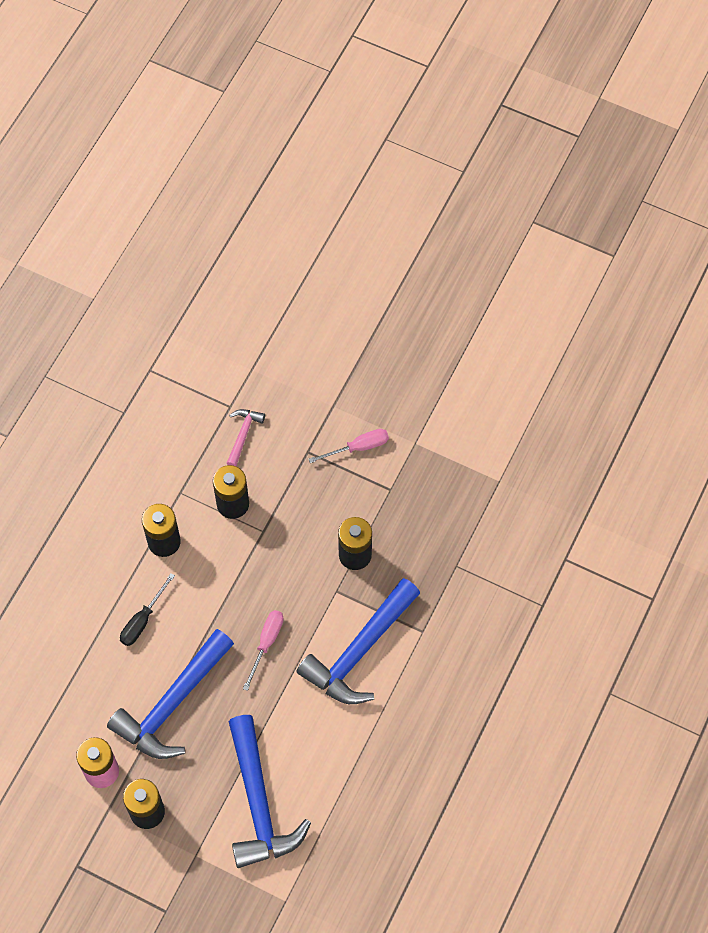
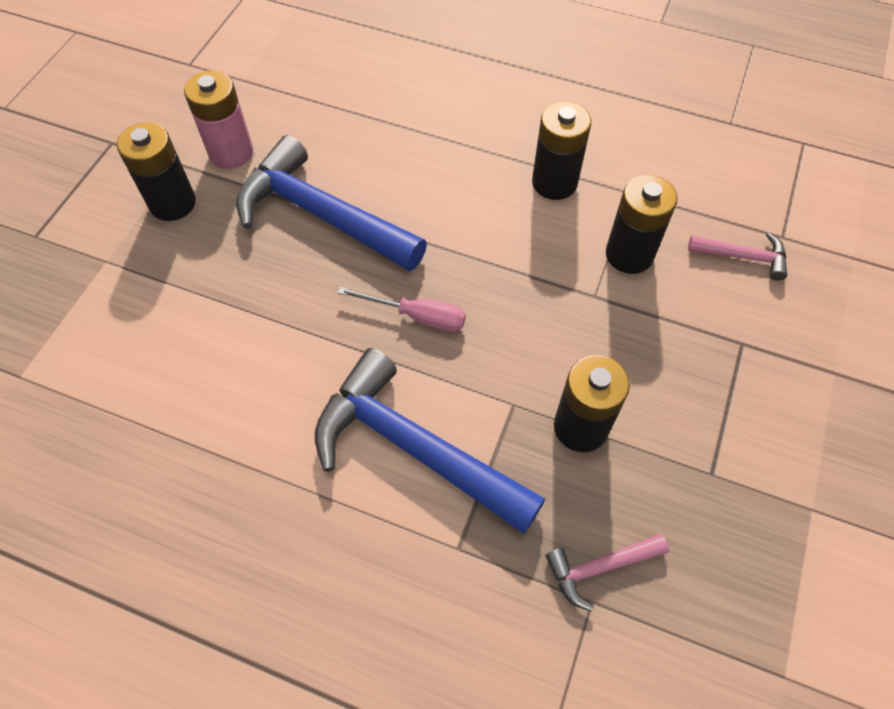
camera: 85 degrees right, 5 degrees down
black screwdriver [120,573,175,646] -> none
blue hammer [229,715,311,868] -> none
pink screwdriver [309,429,389,463] -> none
none -> pink hammer [546,534,669,611]

